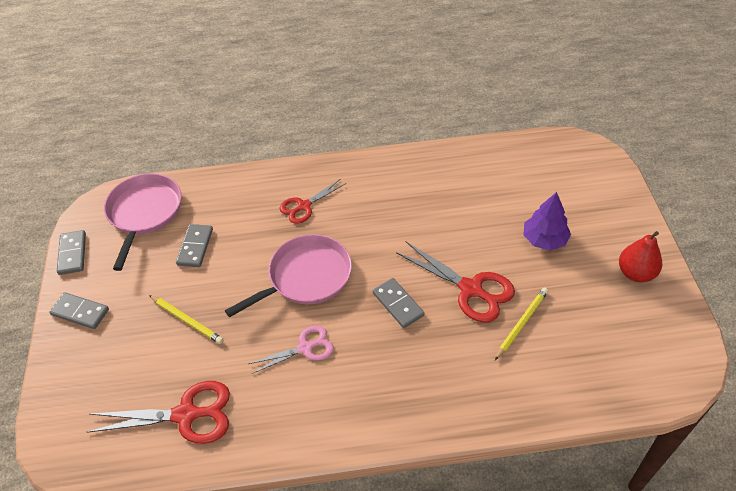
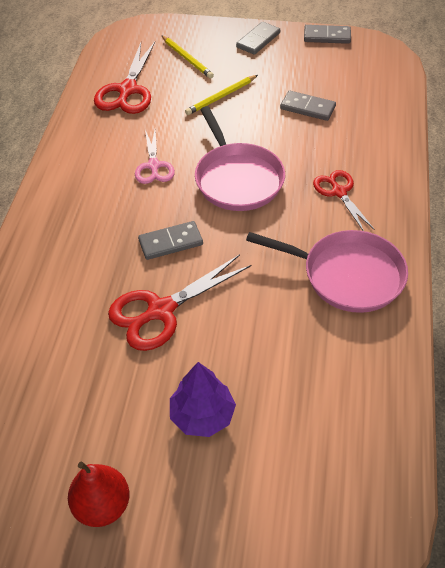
camera: 105 degrees right, 0 degrees up
pink pan [104,173,181,271] -> pink pan moved to [246,230,408,313]
yellow pencil [495,288,548,360] -> yellow pencil moved to [161,35,214,79]

